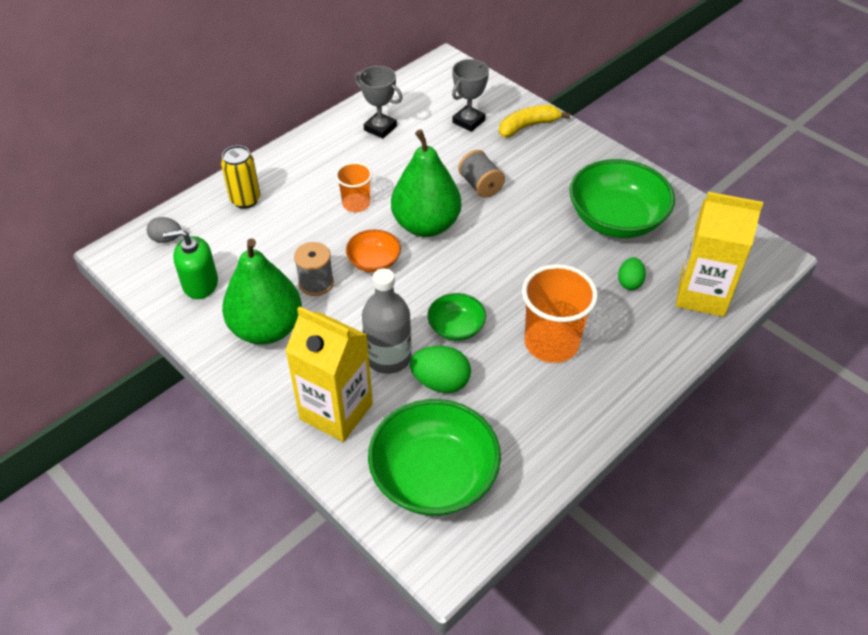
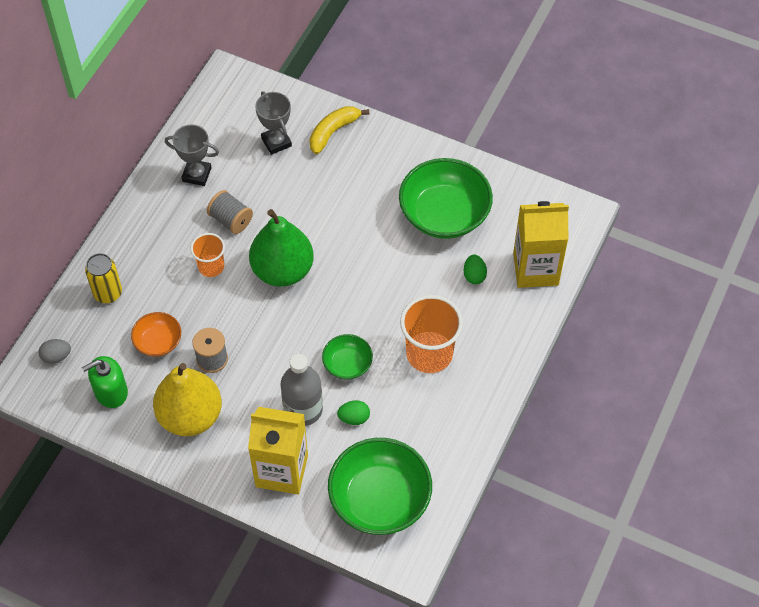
camera: 20 degrees left, 10 degrees up
green pear [222,238,302,345] -> yellow pear [153,363,222,436]
orange bowl [346,229,401,273] -> orange bowl moved to [131,312,181,357]
green egg [410,346,471,393] -> green egg [337,400,370,425], size x0.64
grey trophy [452,59,489,132] -> grey trophy turned 45 degrees counterclockwise [255,91,292,155]
grey spool [458,150,505,198] -> grey spool moved to [207,190,253,234]

